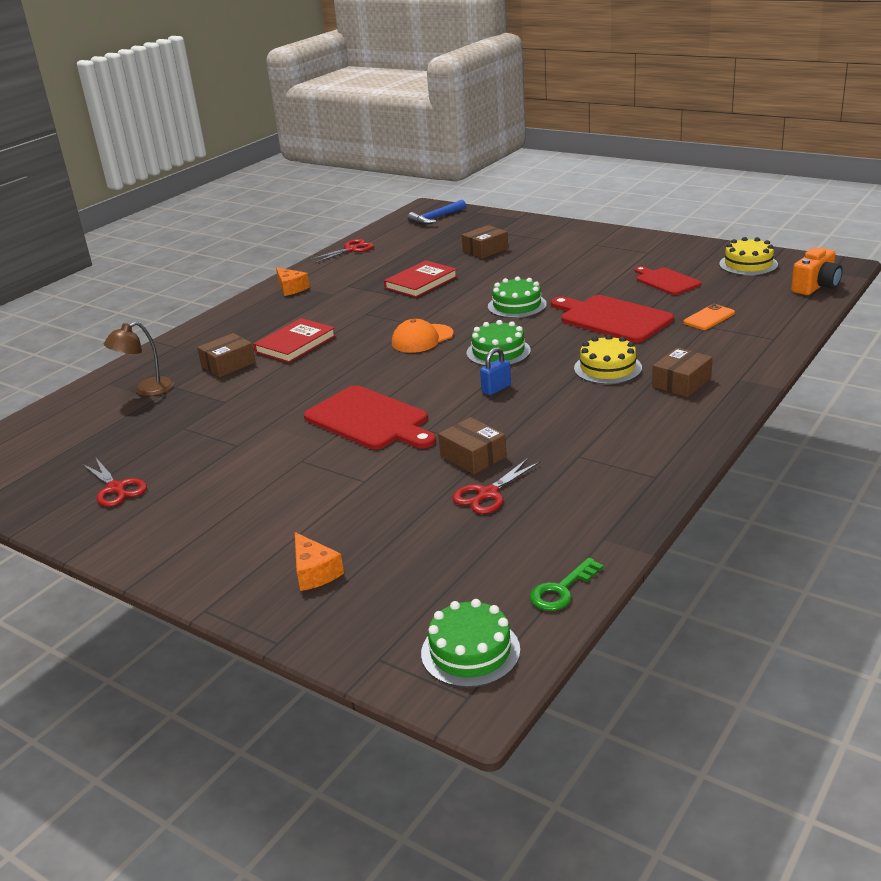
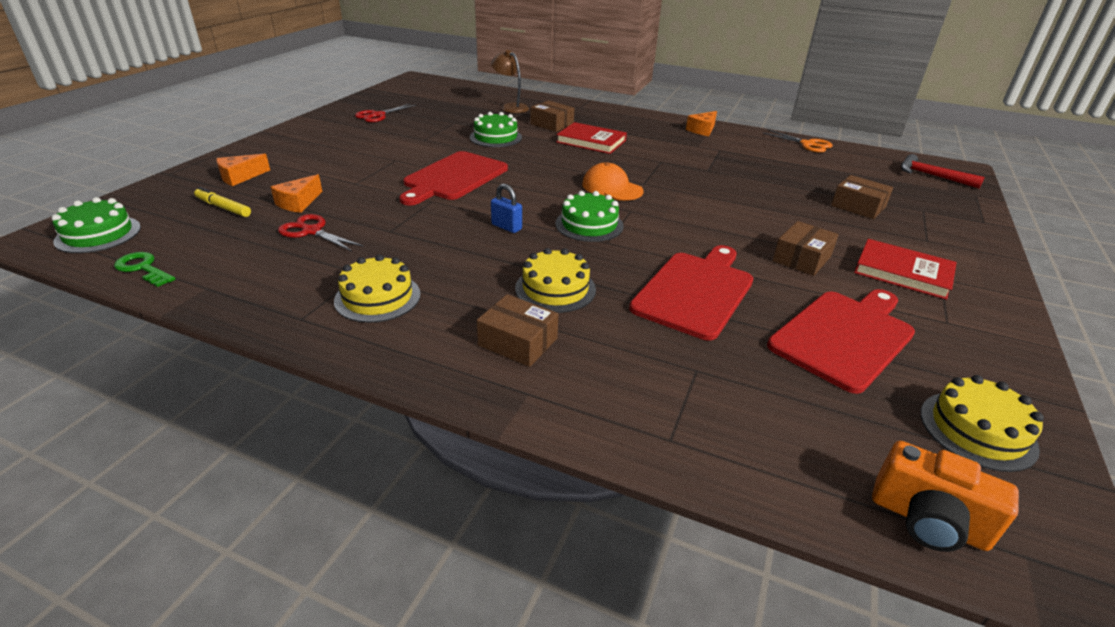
camera: 75 degrees right, 5 degrees up
red scissors [309,239,374,263] -> orange scissors [763,129,833,153]
red book [384,260,458,298] -> red book moved to [854,239,957,300]
blue hammer [407,200,466,225] -> red hammer [901,154,985,189]
brown box [438,417,507,475] -> brown box moved to [773,221,839,276]
green cake [488,276,547,318] -> green cake moved to [470,112,522,147]
red cutting board [635,266,701,295] -> red cutting board [767,289,915,394], size x1.61
orange phone [683,304,735,330] -> none
none -> yellow marker [194,187,251,217]
none -> orange cheese [271,174,322,213]
none -> yellow cake [334,254,421,323]

